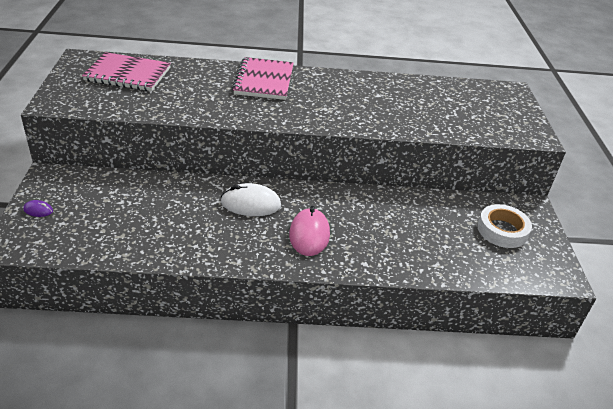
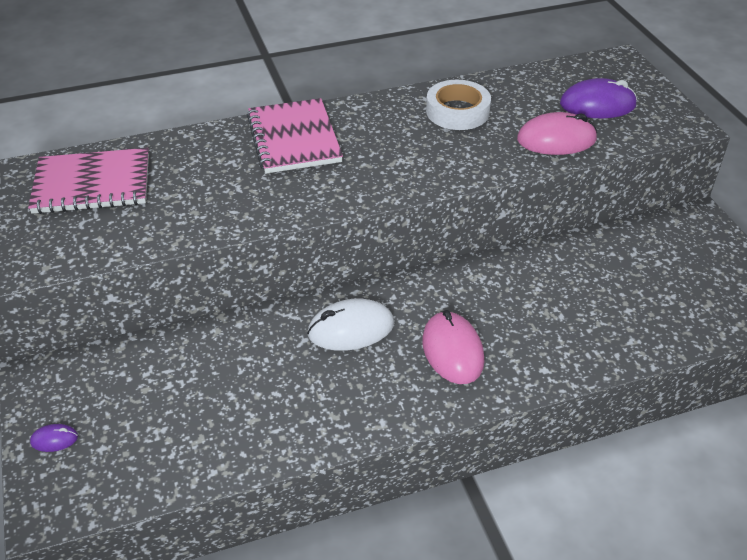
camera: 15 degrees left, 5 degrees up
white tape [477,204,532,248] -> white tape moved to [426,80,491,130]
none -> pink mouse [517,112,597,155]
none -> purple mouse [560,78,637,118]

